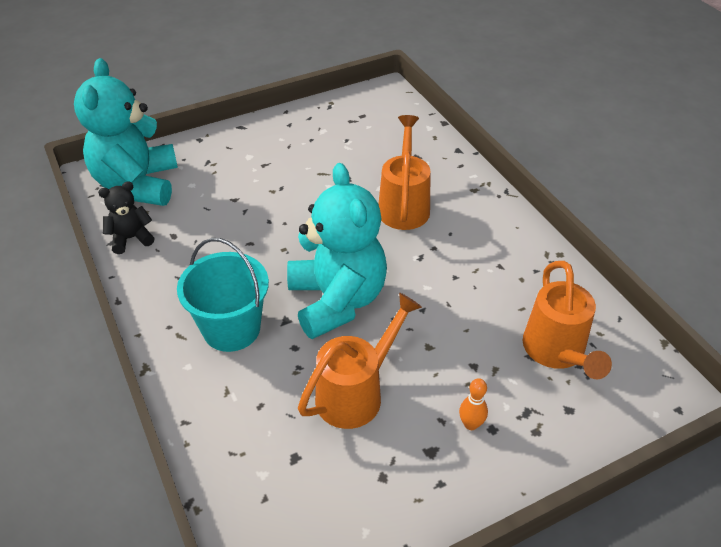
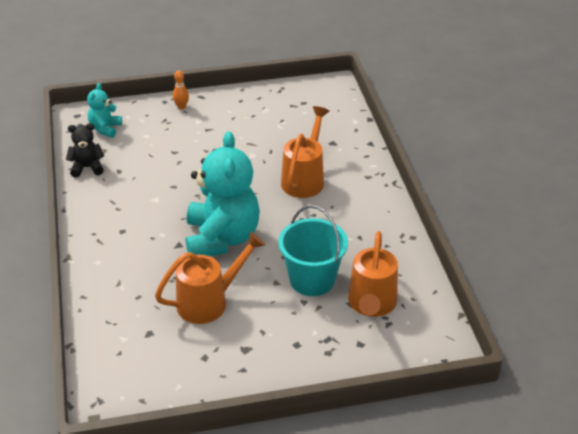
camera: 15 degrees right, 5 degrees down
turquoise teddy bear [74,58,178,206] -> turquoise teddy bear [87,83,122,138], size x0.47
turquoise bucket [177,238,269,352] -> turquoise bucket moved to [278,205,348,296]
orange bowling pin [459,378,488,430] -> orange bowling pin moved to [173,70,189,110]

